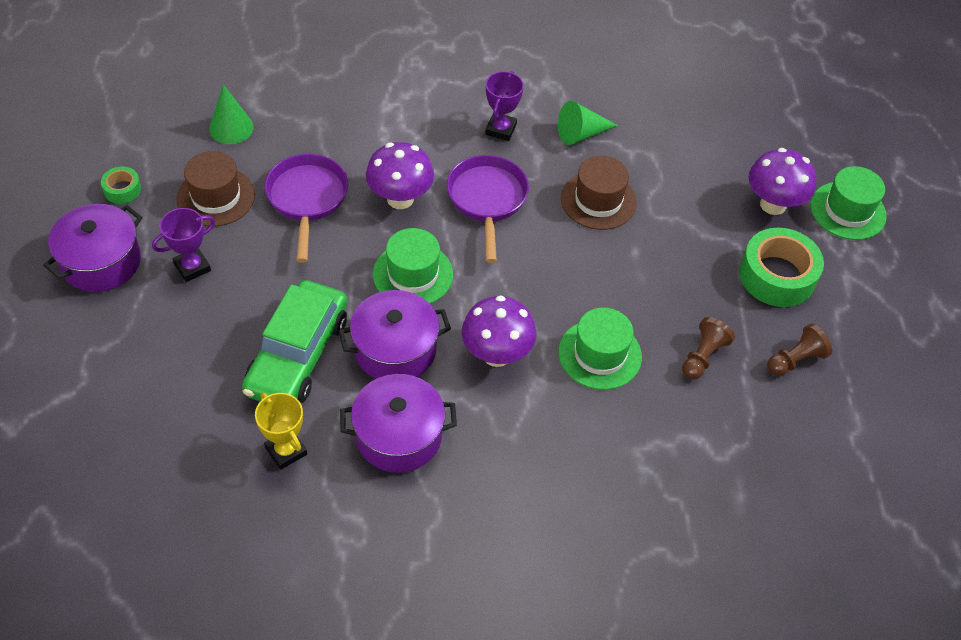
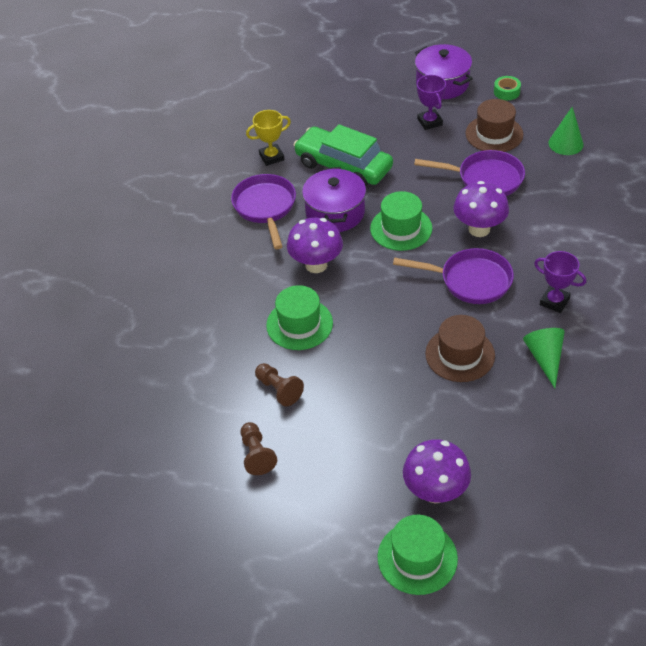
camera: 110 degrees right, 5 degrees down
purple pot [340,374,457,473] -> purple pan [231,174,296,249]
green tape [739,228,824,307] -> none

